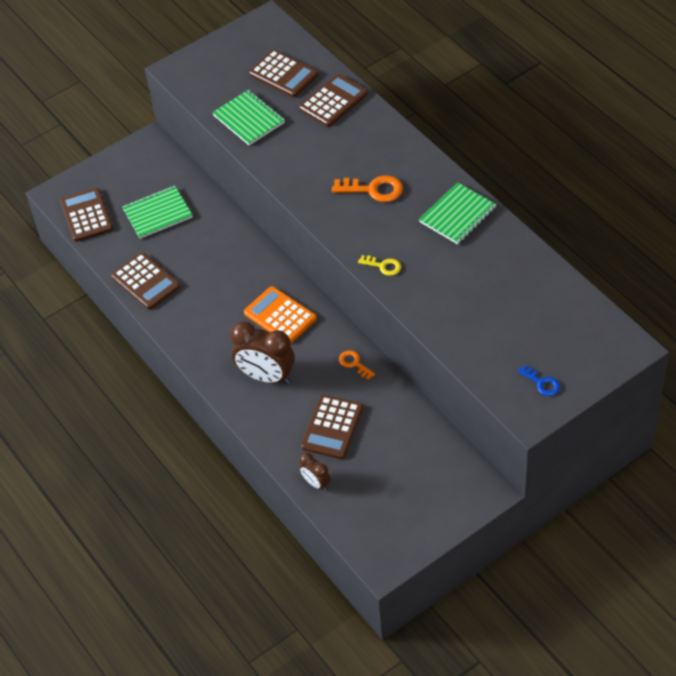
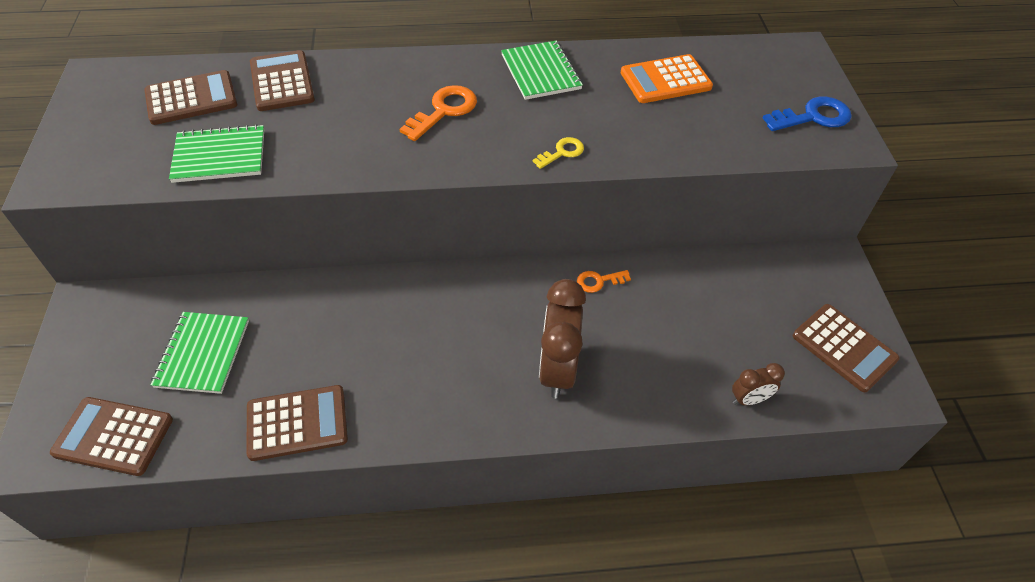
camera: 65 degrees left, 0 degrees up
brown clock [230,321,295,384] -> brown clock turned 135 degrees clockwise [539,279,586,399]
orange calculator [244,286,317,343] -> orange calculator moved to [621,54,713,103]
brown calculator [301,395,363,459] -> brown calculator moved to [793,304,900,392]
blue key [518,365,560,396] -> blue key [762,97,852,131], size x1.68

